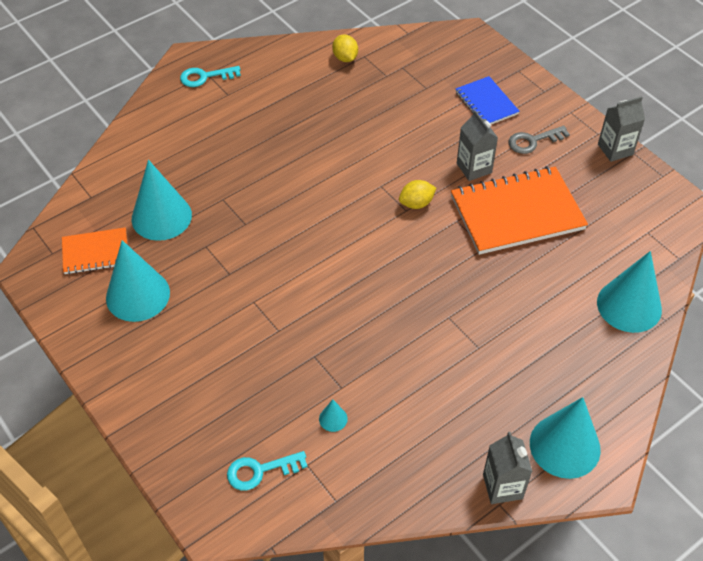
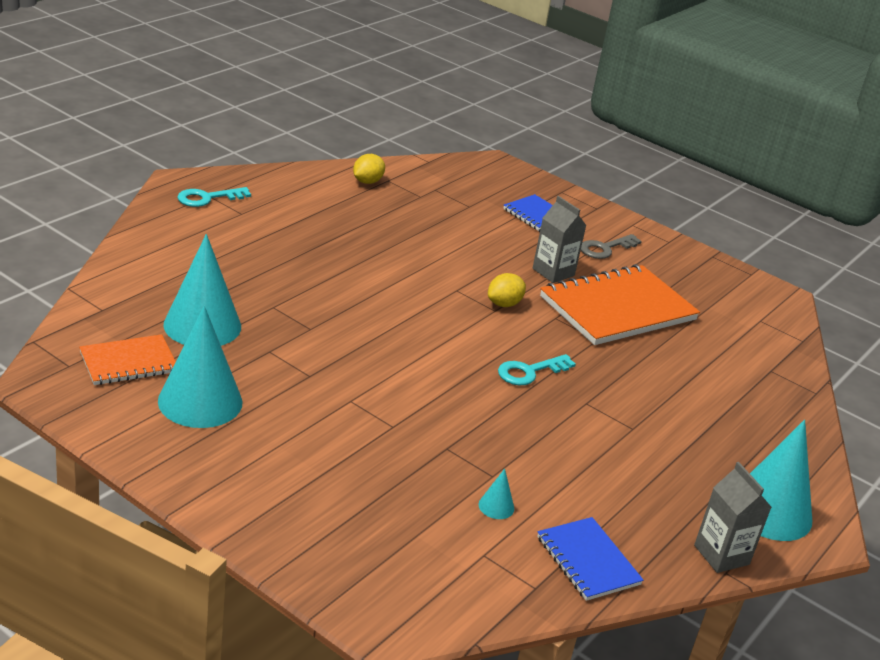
camera: 20 degrees left, 20 degrees down
turquoise key [227,451,307,490] -> turquoise key moved to [498,354,576,385]
yellow lemon [332,35,358,62] -> yellow lemon turned 75 degrees clockwise [353,154,385,184]
turquoise cone [597,251,662,333] -> none
grey carton [598,96,645,162] -> none
none -> blue notebook [537,517,643,601]

